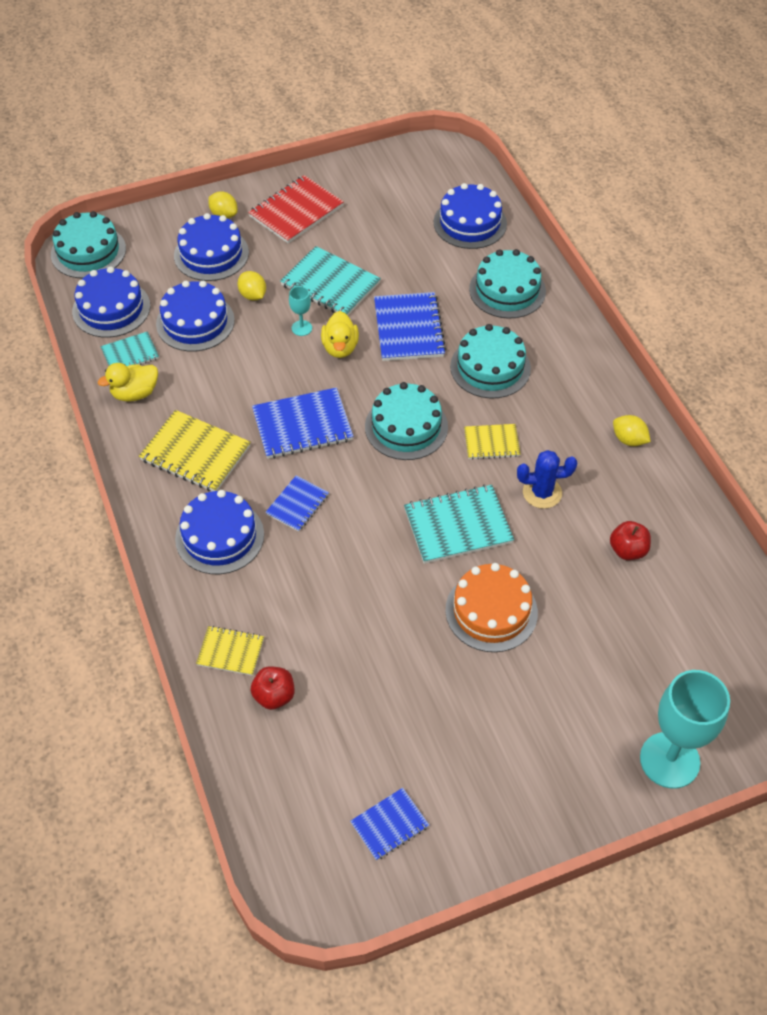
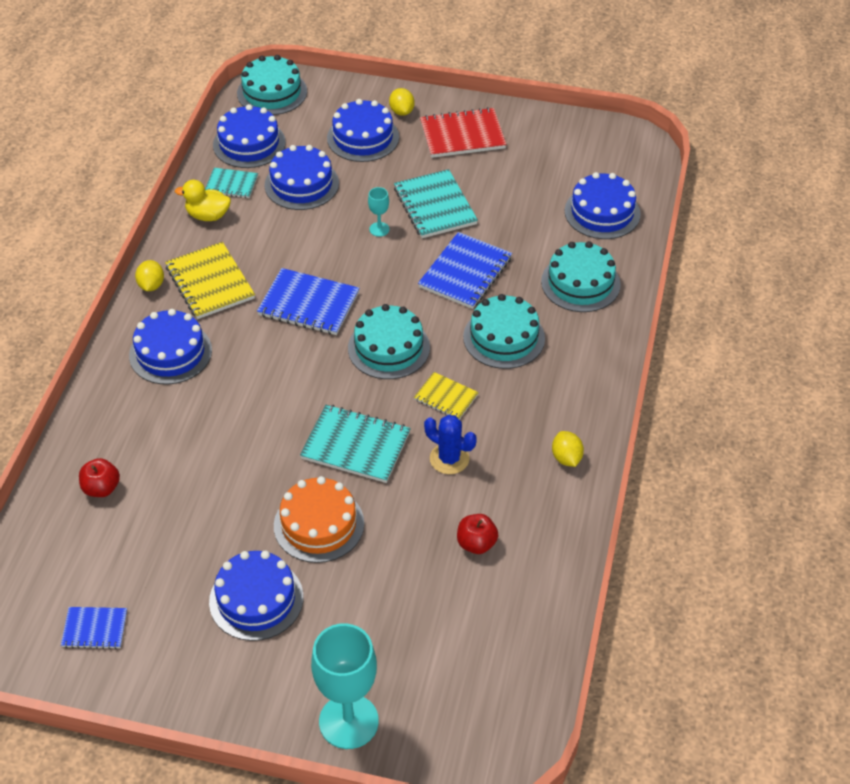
camera: 35 degrees right, 5 degrees down
yellow notebook [196,626,264,676] -> none
yellow lemon [237,271,266,301] -> yellow lemon moved to [135,260,164,291]
blue notebook [265,475,329,532] -> none
yellow duck [321,311,359,358] -> none
none -> blue cake [209,551,303,641]

